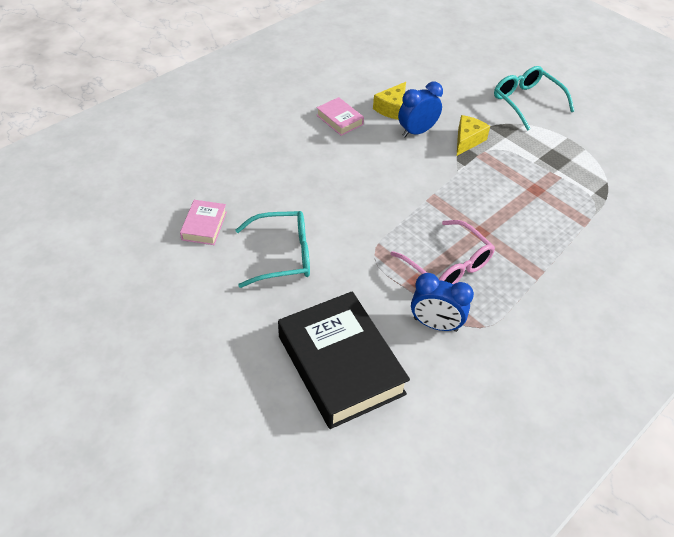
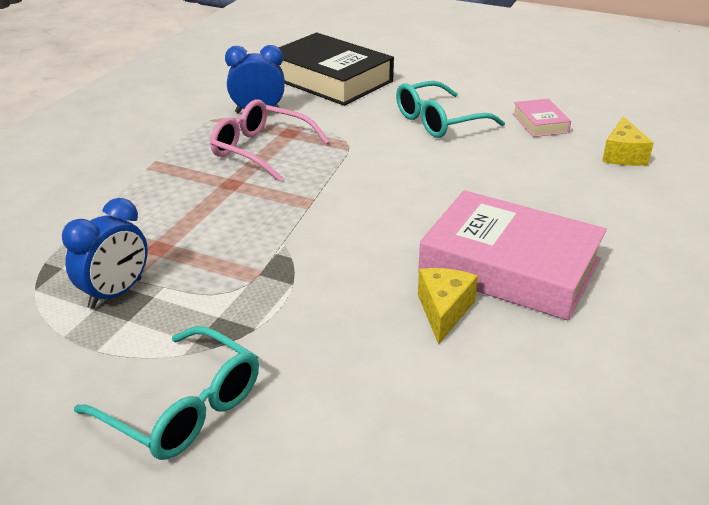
camera: 160 degrees right, 15 degrees down
pink book [317,97,364,136] -> pink book [418,190,607,320], size x2.17
blue clock [398,82,443,137] -> blue clock moved to [62,198,148,309]
yellow cheese [457,115,490,156] -> yellow cheese moved to [602,116,654,166]

